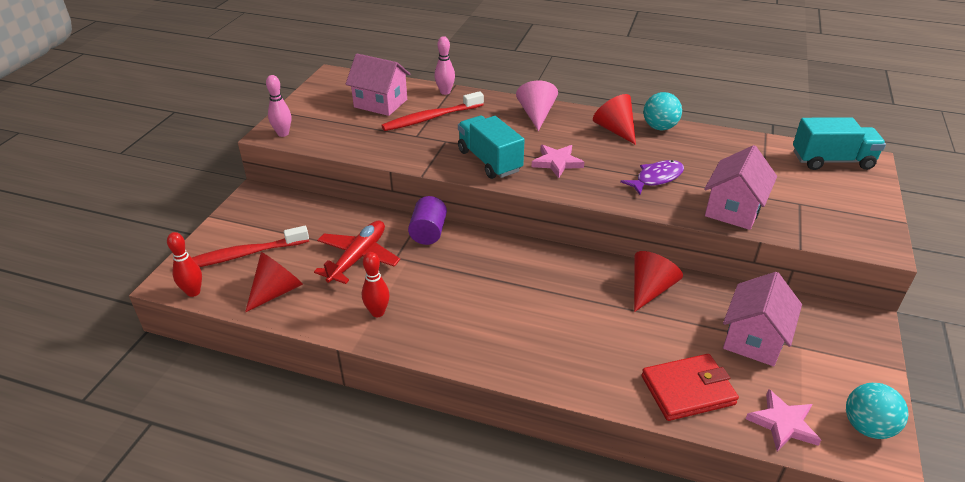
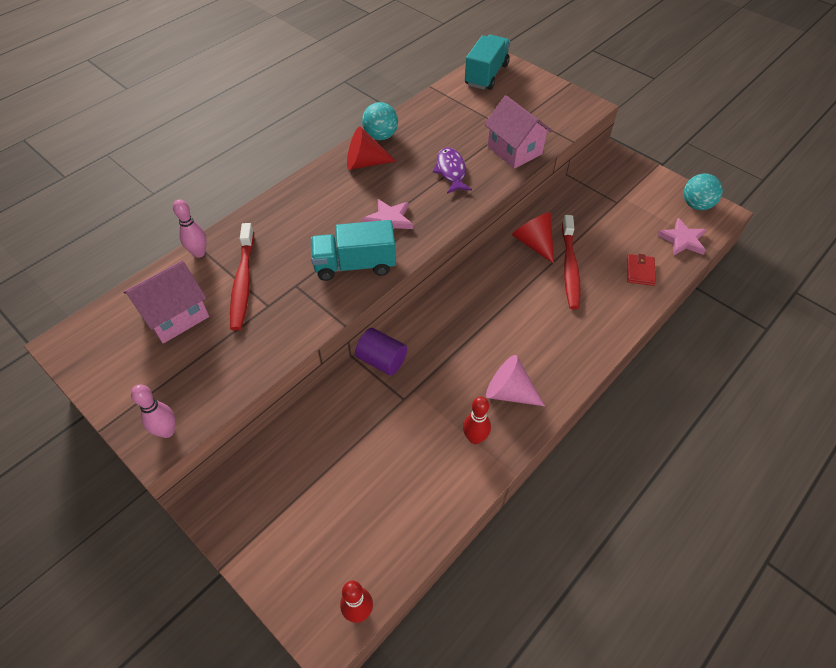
camera: 65 degrees left, 15 degrees up
red toothbrush [192,226,309,267] -> red toothbrush moved to [562,215,581,310]
red cone [245,252,303,312] -> none
red plane [314,220,400,284] -> none
pink cone [516,81,558,131] -> pink cone moved to [486,355,545,406]
red wallet [642,354,739,421] -> red wallet [627,254,656,286], size x0.60
pink house [723,272,802,366] -> none

